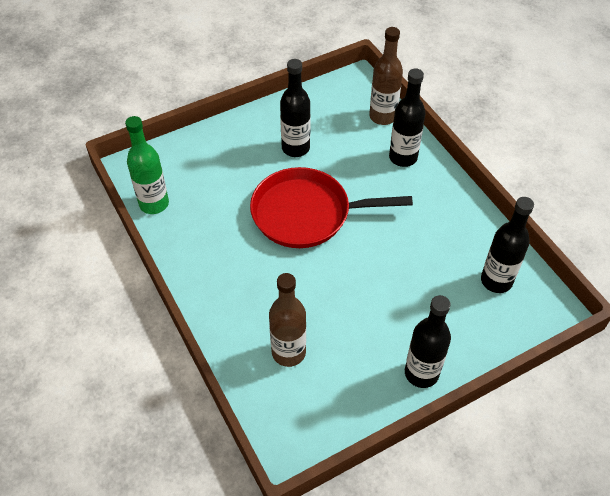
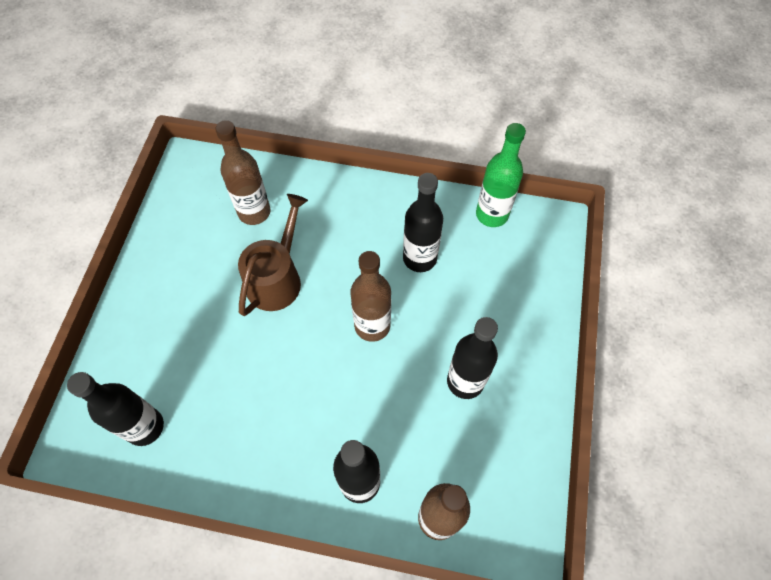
camera: 130 degrees right, 10 degrees up
red pan [250,167,413,248] -> brown bottle [351,251,391,342]
black bottle [405,295,451,388] -> black bottle moved to [403,173,443,272]
none -> brown watering can [238,194,308,316]

